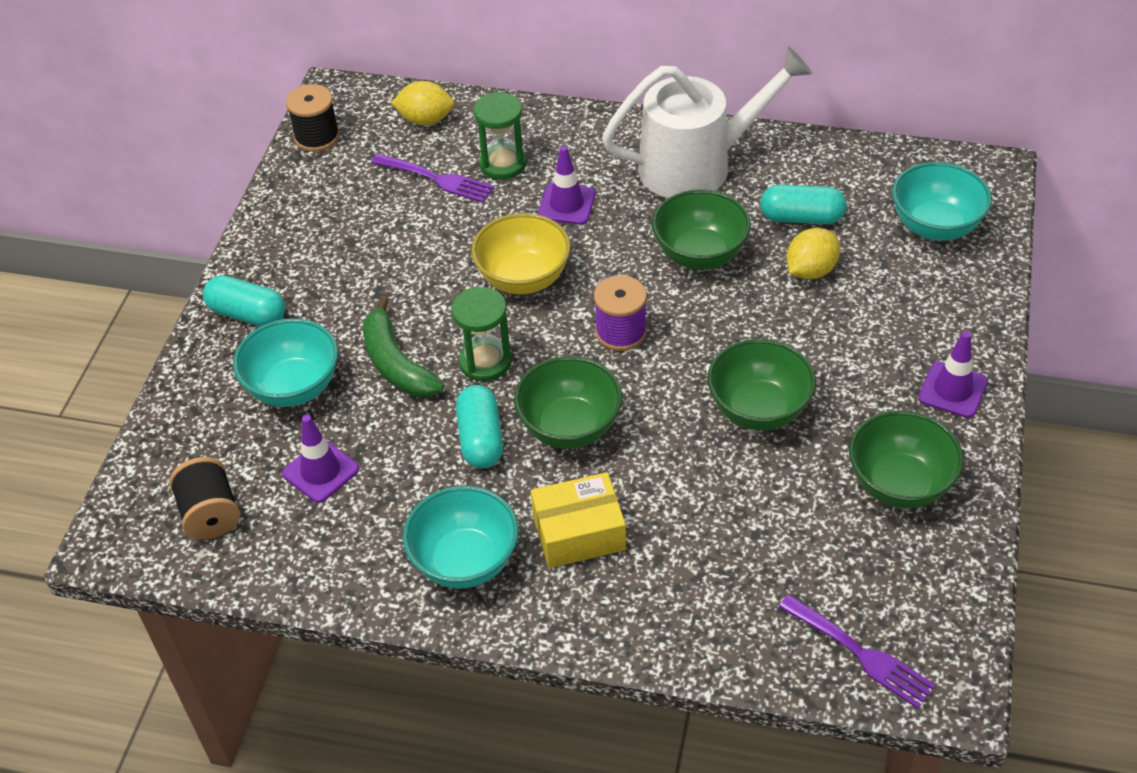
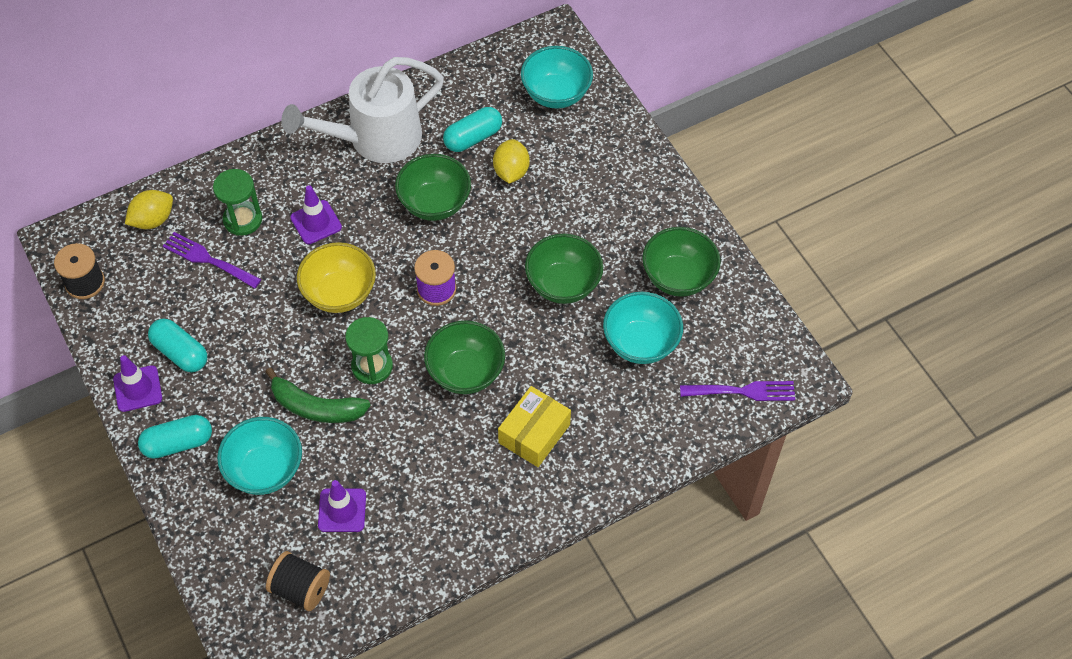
camera: 45 degrees left, 10 degrees up
purple fork [371,154,494,203] -> purple fork turned 135 degrees counterclockwise [163,232,262,289]
turquoise bowl [403,486,519,588] -> turquoise bowl moved to [603,292,683,364]
turquoise capsule [456,385,503,468] -> turquoise capsule moved to [148,319,207,372]
white watering can [602,47,812,198] -> white watering can turned 150 degrees counterclockwise [282,57,444,163]
purple traffic cone [918,331,988,418] -> purple traffic cone moved to [113,355,162,412]

